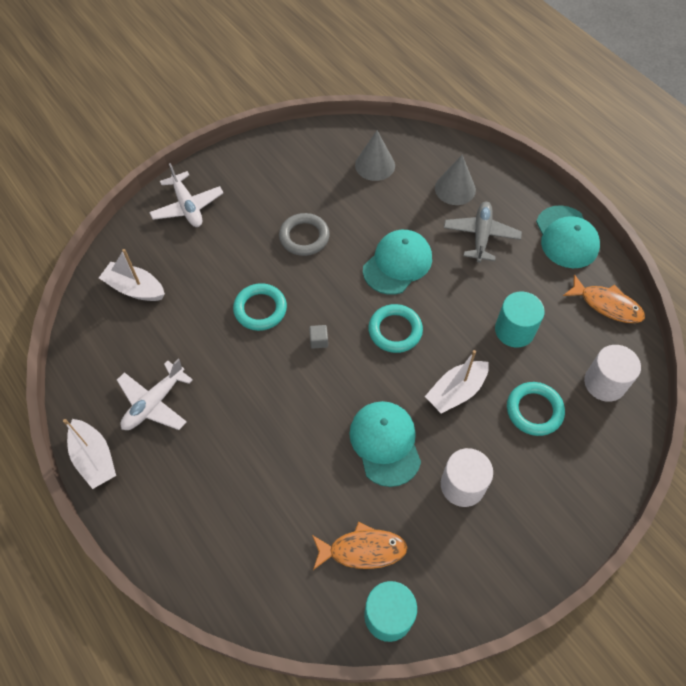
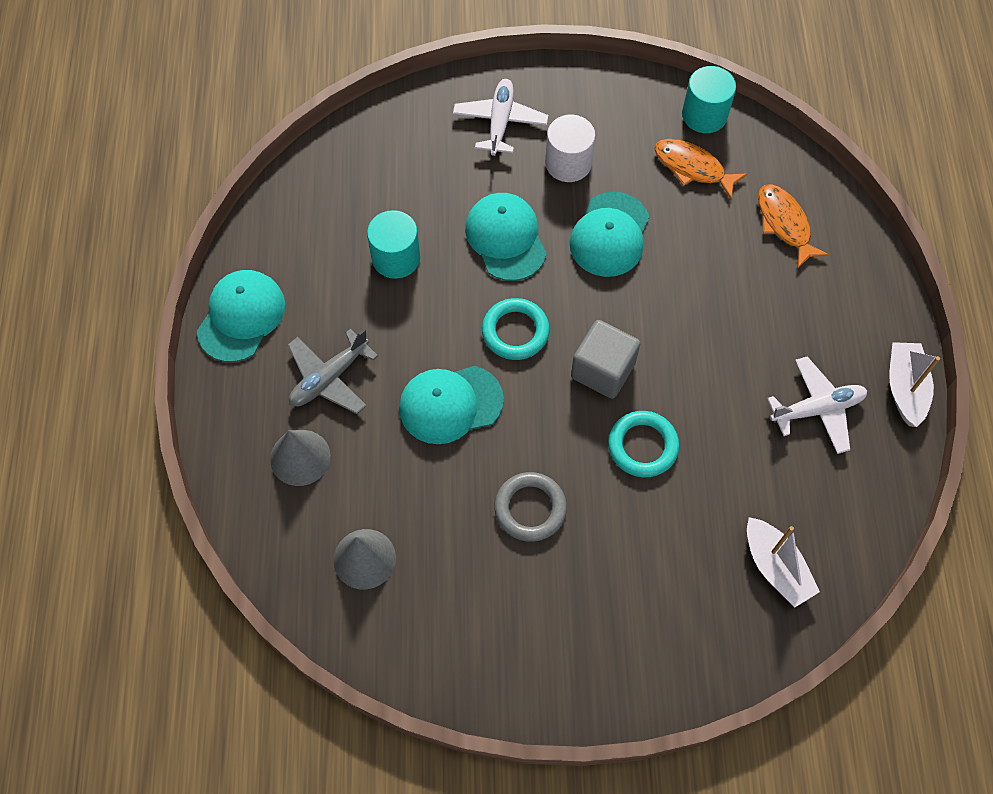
camera: 145 degrees left, 5 degrees up
white plane [149,163,224,227] -> white plane moved to [453,79,548,156]
grey cube [309,325,328,349] -> grey cube [571,320,641,399], size x2.31
white boat [425,350,489,414] -> turquoise cap [465,193,547,281]
turquoise ring [507,382,565,436] -> none
orange fish [563,274,645,323] -> orange fish moved to [758,184,829,269]
white cylinder [584,345,641,402] -> none

